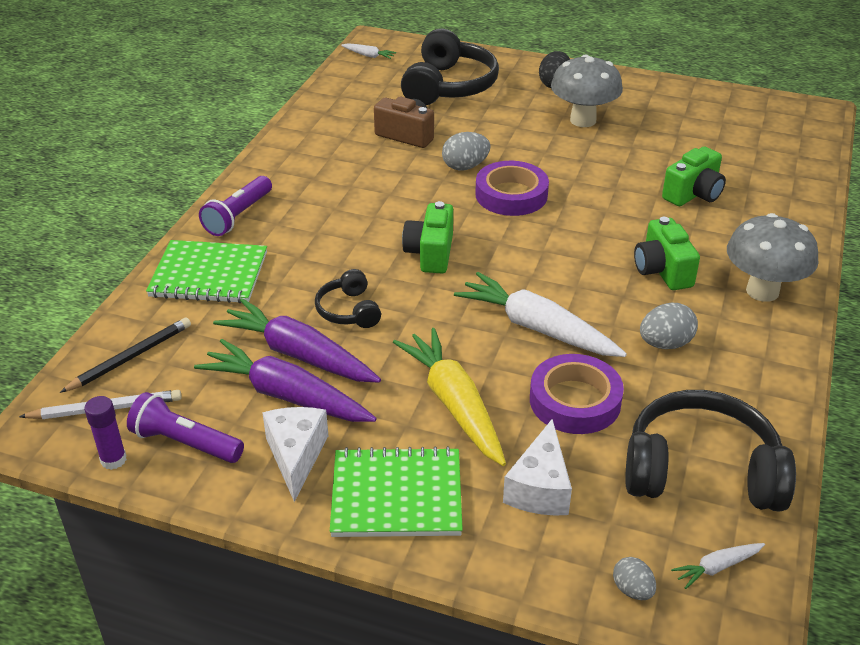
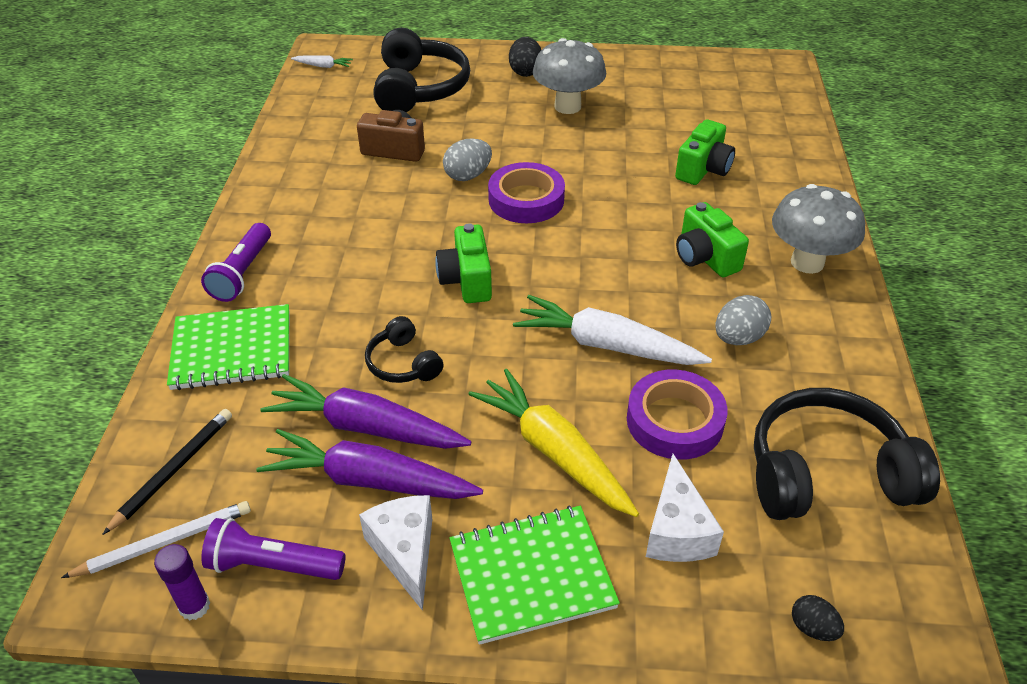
camera: 15 degrees left, 5 degrees up
grey egg [613,557,656,600] -> black egg [792,595,844,641]
white carrot [671,543,765,589] -> none

